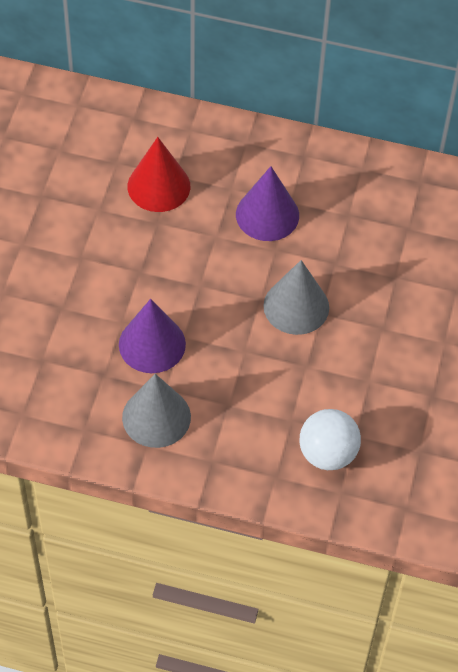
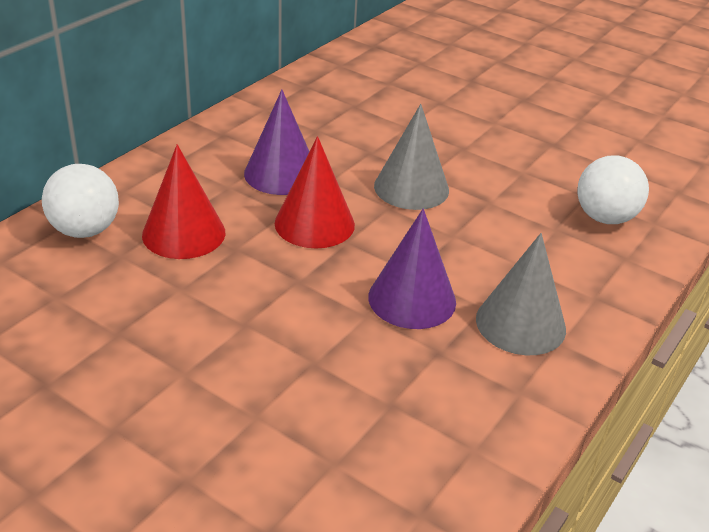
camera: 70 degrees left, 20 degrees down
none -> white ball [42,164,119,238]
none -> red cone [275,136,355,248]

